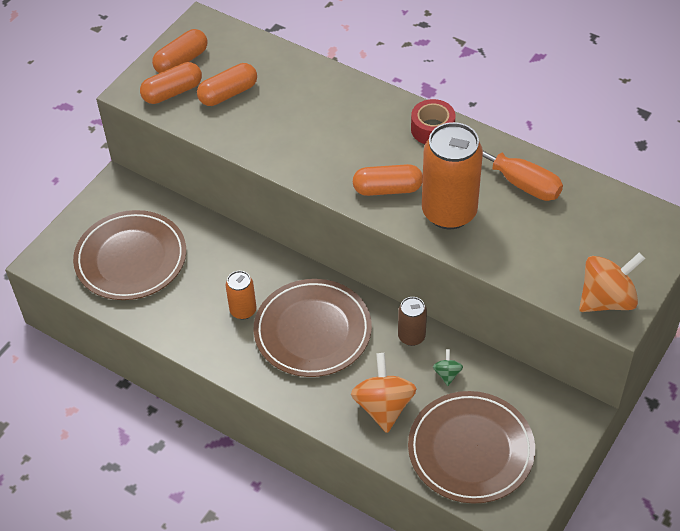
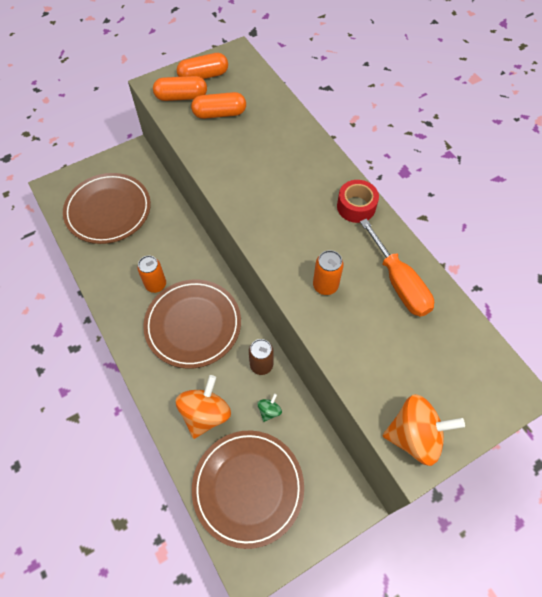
camera: 25 degrees right, 10 degrees up
orange capsule [353,164,423,196] -> none
orange can [422,122,483,229] -> orange can [313,250,344,295], size x0.51

